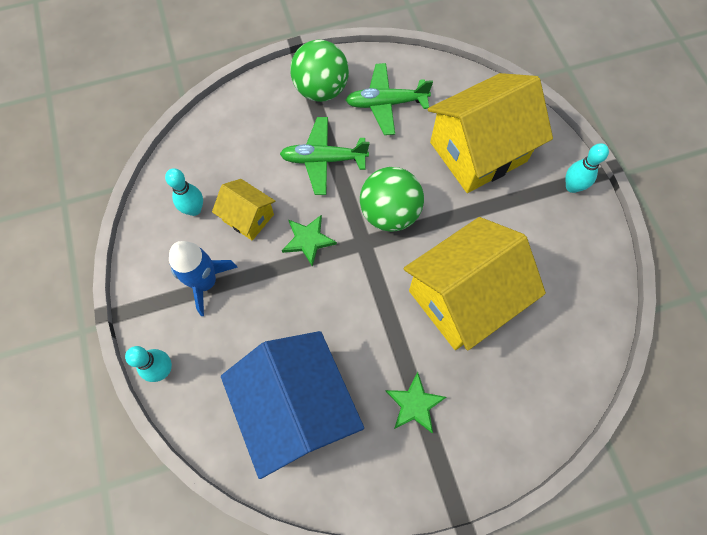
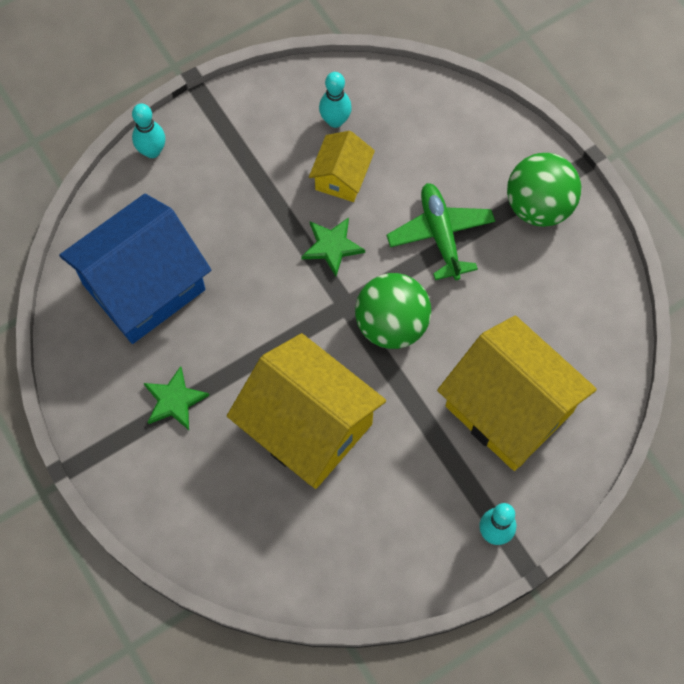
camera: 75 degrees right, 0 degrees up
blue rocket [169,241,238,316] -> none
green plane [346,63,433,135] -> none

